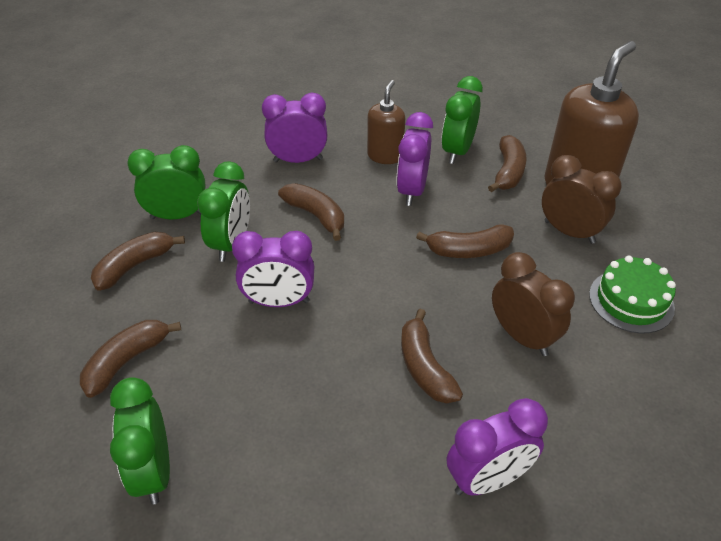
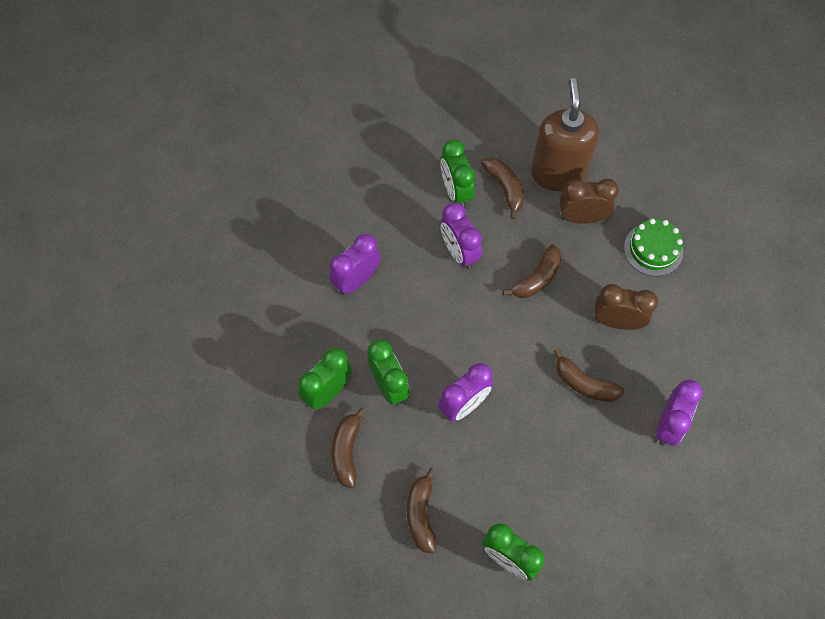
camera: 40 degrees left, 20 degrees up
brown banana [278,183,344,241] -> none
brown soap dispenser [367,80,405,164] -> none

